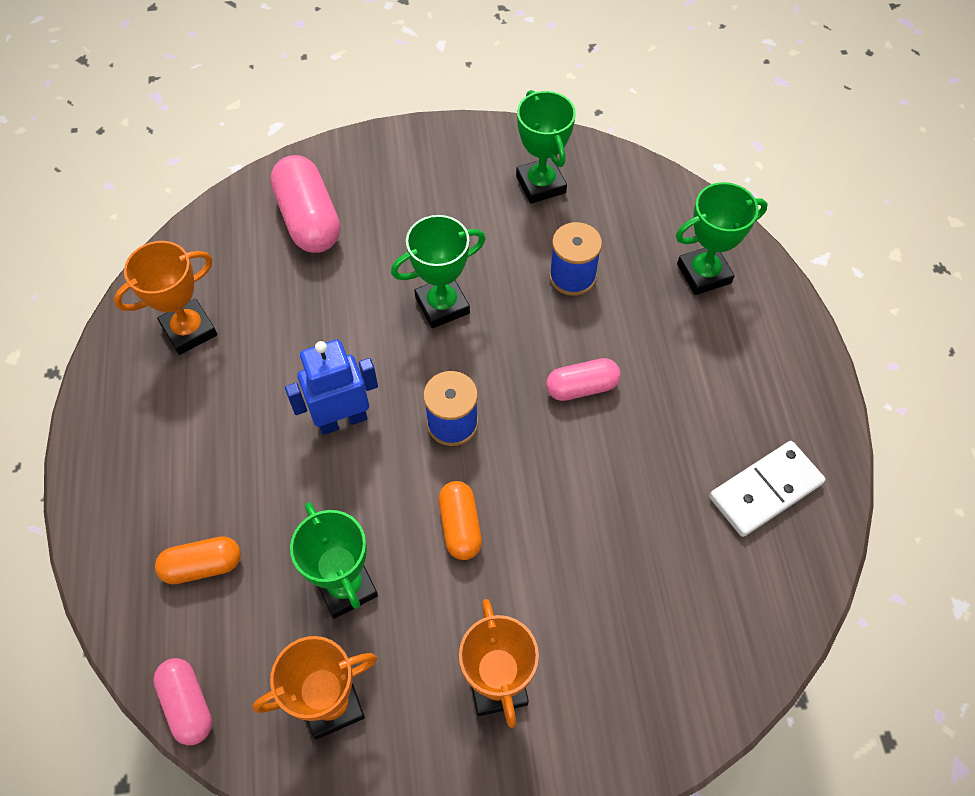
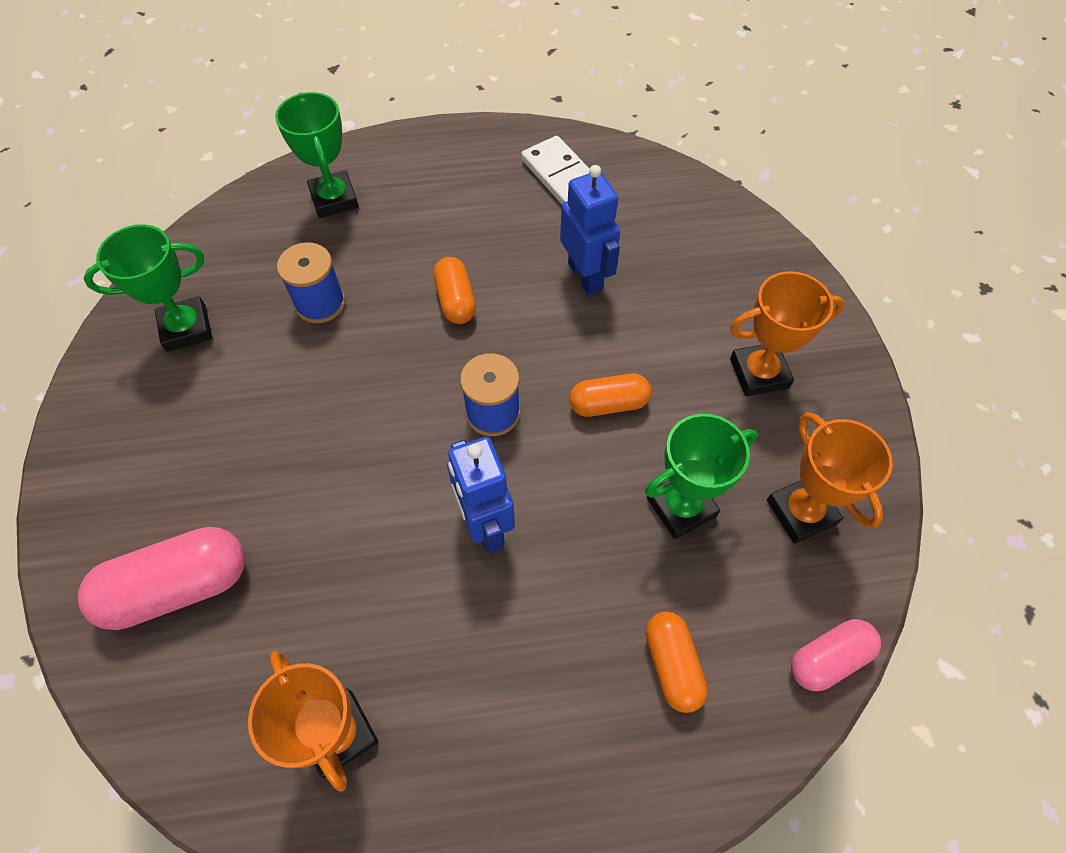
camera: 90 degrees left, 0 degrees up
green trophy [391,215,486,328] -> none
pink capsule [546,358,621,401] -> orange capsule [433,257,476,324]
none -> blue robot [560,165,620,295]

